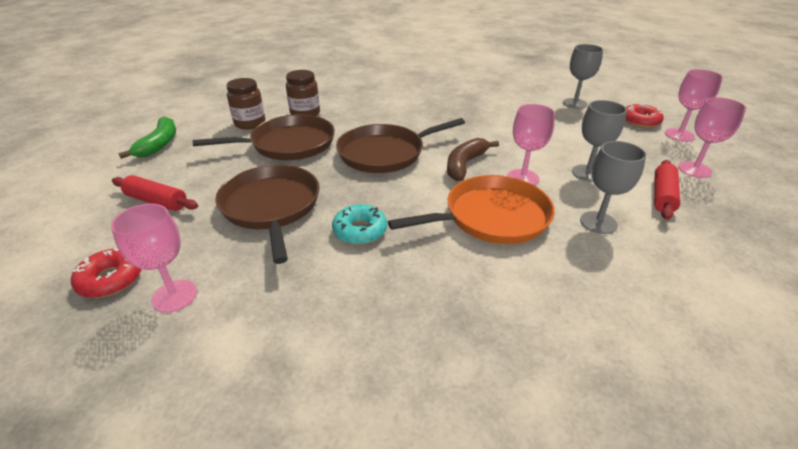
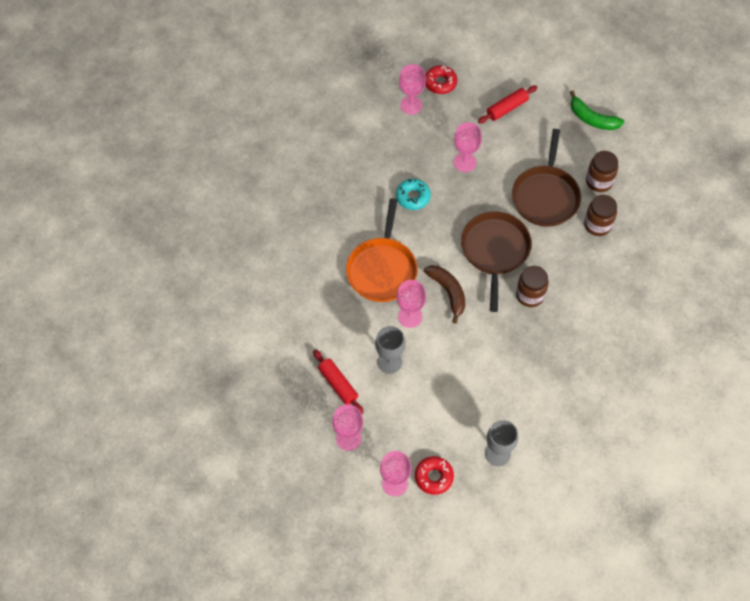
camera: 120 degrees right, 25 degrees up
brown pan [215,165,320,264] -> pink goblet [454,122,482,172]
grey goblet [580,141,646,234] -> none
none -> brown jar [516,266,549,307]

